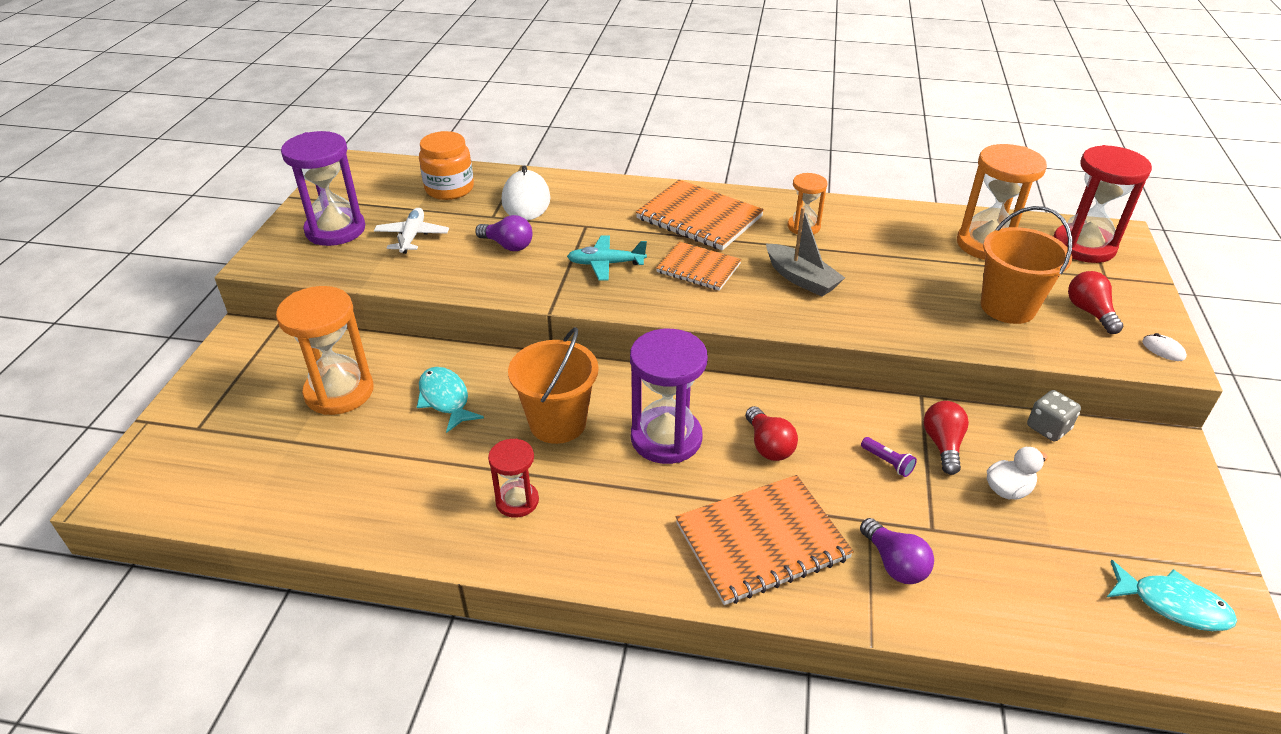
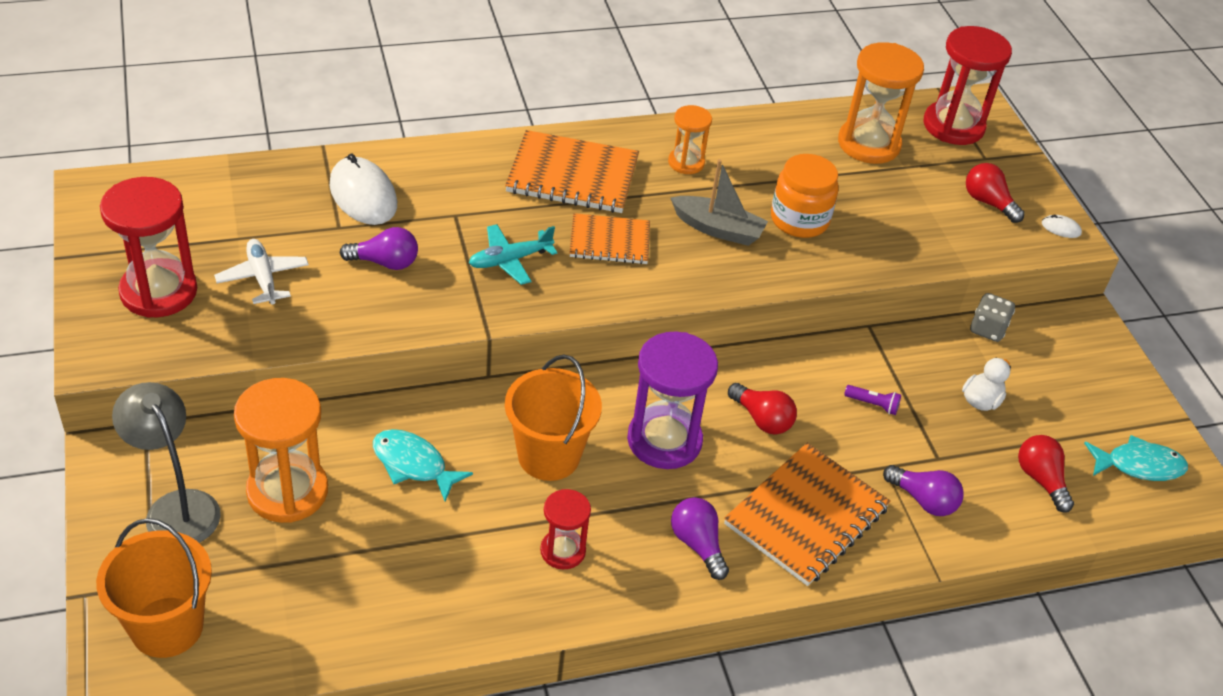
camera: 30 degrees left, 5 degrees up
purple hourglass [281,131,365,246] -> red hourglass [100,177,197,318]
orange jar [419,131,474,200] -> orange jar moved to [771,154,839,238]
red light bulb [924,401,969,475] -> red light bulb moved to [1018,435,1074,513]
orange bucket [981,206,1072,324] -> orange bucket moved to [96,518,212,658]
none -> grey lamp [112,382,221,543]
none -> purple light bulb [671,497,729,580]

